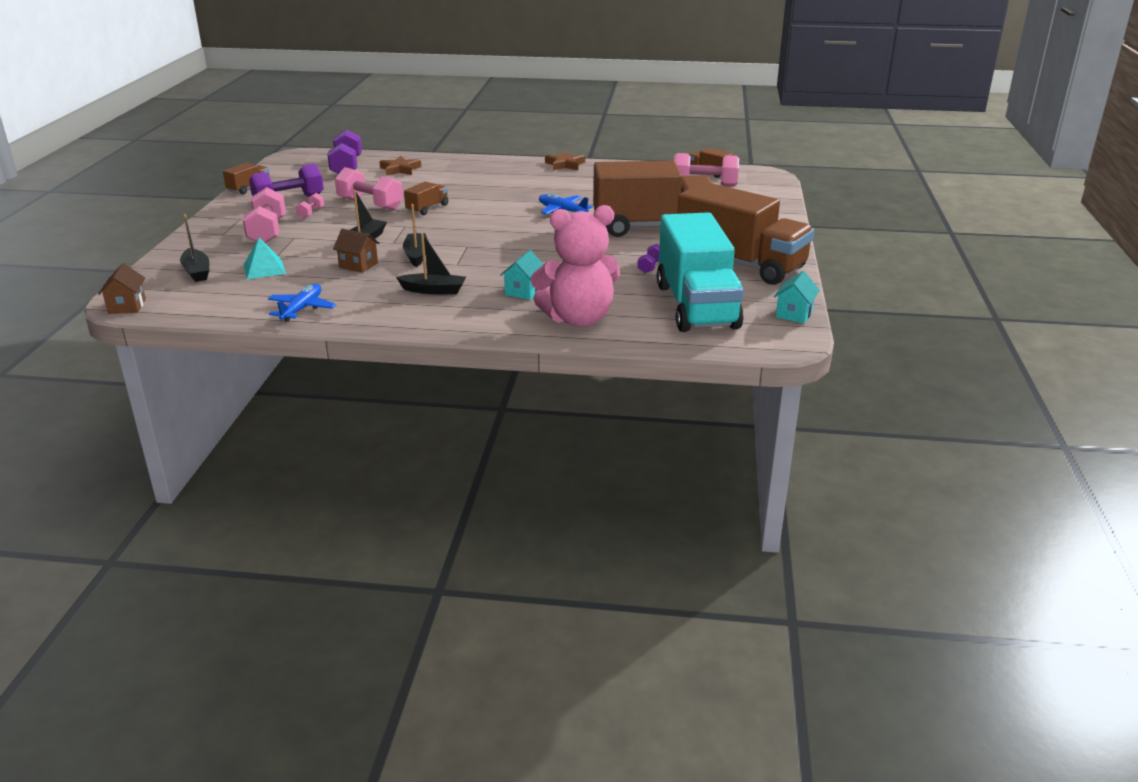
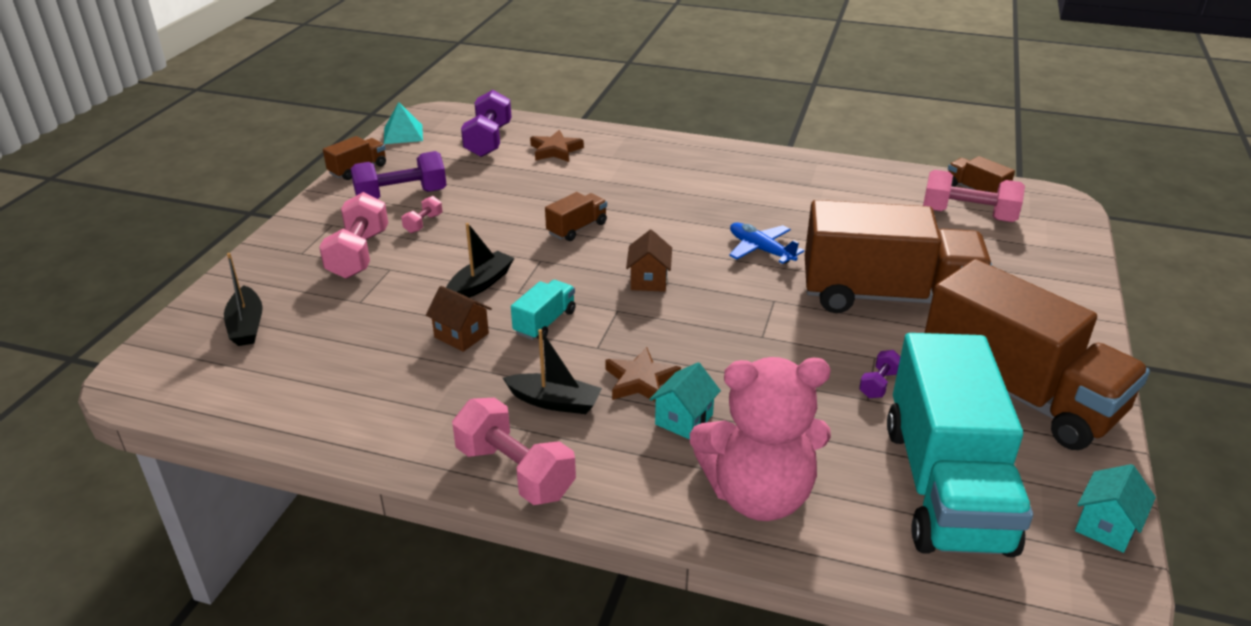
camera: 10 degrees right, 5 degrees up
brown house [98,263,146,314] -> brown house moved to [626,230,672,292]
turquoise pyramid [244,237,286,279] -> turquoise pyramid moved to [384,102,423,144]
blue plane [268,284,336,322] -> none
pink dumbbell [335,167,403,211] -> pink dumbbell moved to [452,398,576,505]
black boat [403,204,429,267] -> turquoise truck [511,280,576,340]
brown star [545,151,585,170] -> brown star moved to [605,347,681,402]

